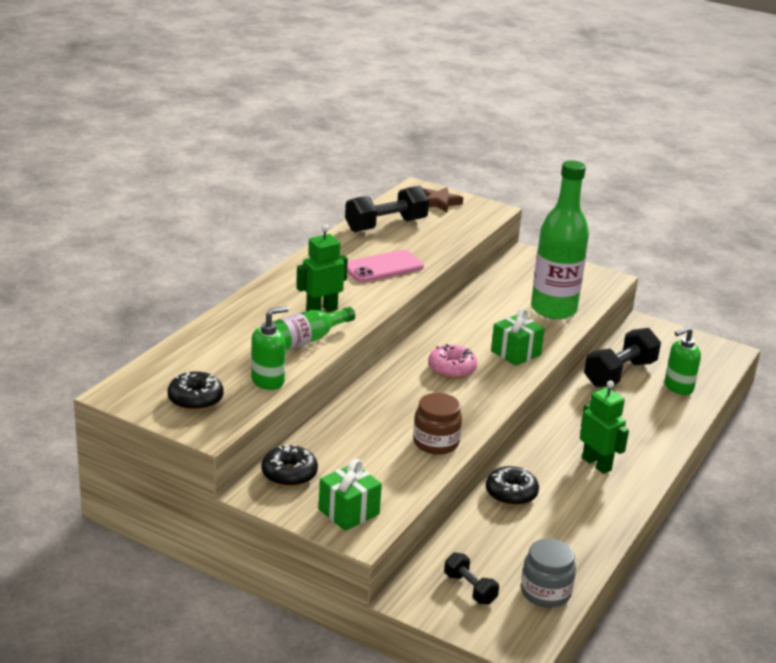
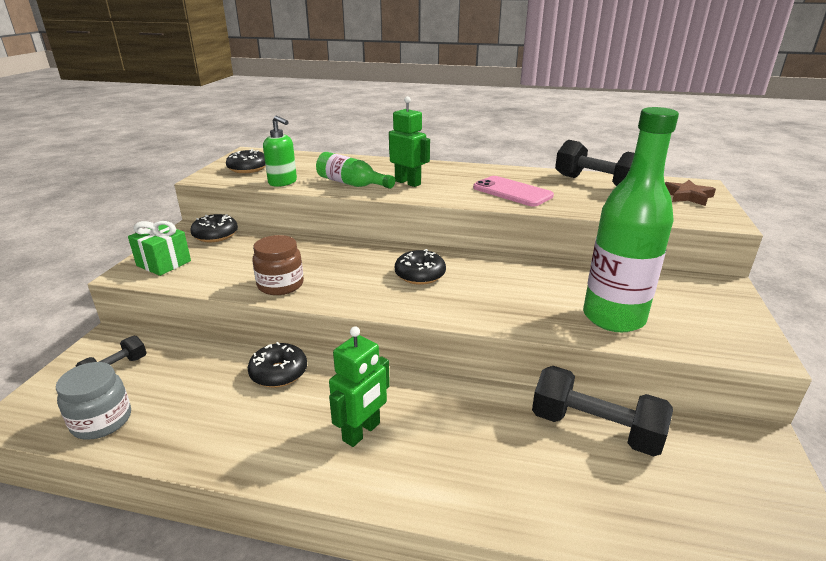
camera: 75 degrees right, 0 degrees up
pink donut [428,344,477,379] -> black donut [395,249,446,285]
green gift [491,309,545,366] -> none
green soap dispenser [665,326,701,395] -> none

